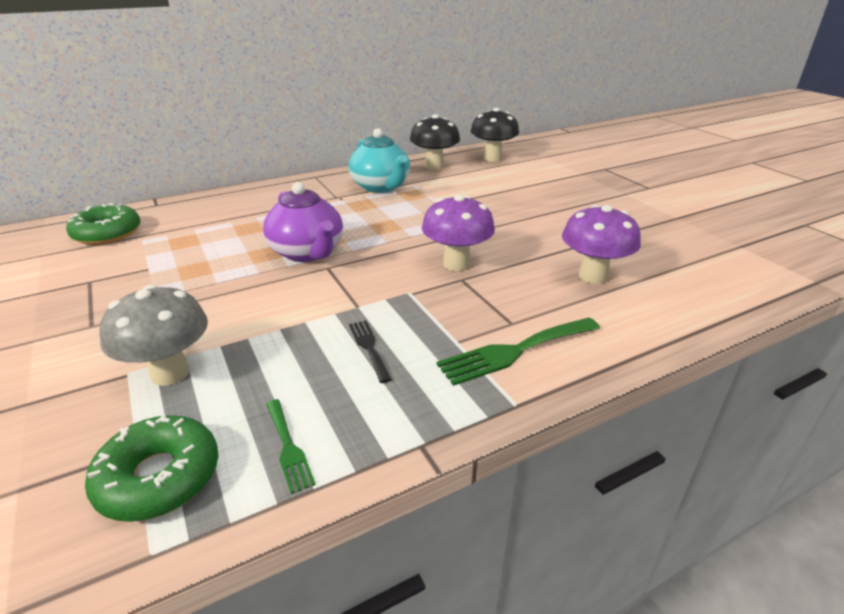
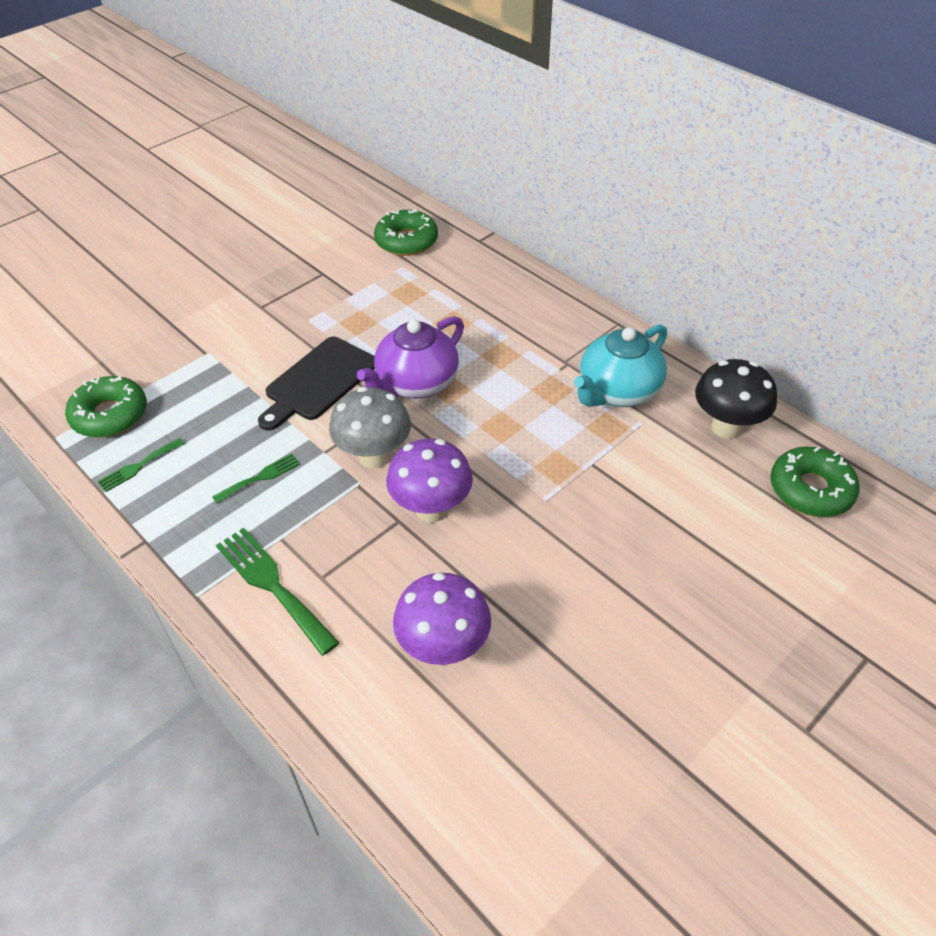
camera: 75 degrees right, 15 degrees up
grey mushroom [99,285,208,386] -> grey mushroom moved to [329,387,411,468]
black fork [349,321,392,383] -> green fork [212,454,300,503]
black mushroom [471,108,519,162] -> green donut [770,447,860,517]
none -> black cutting board [258,337,375,431]

